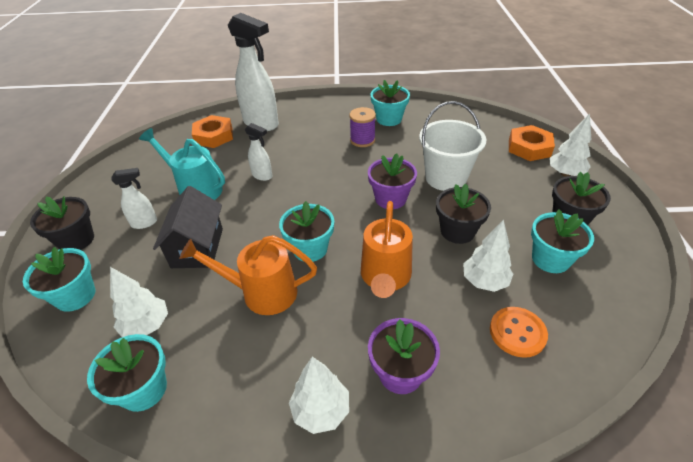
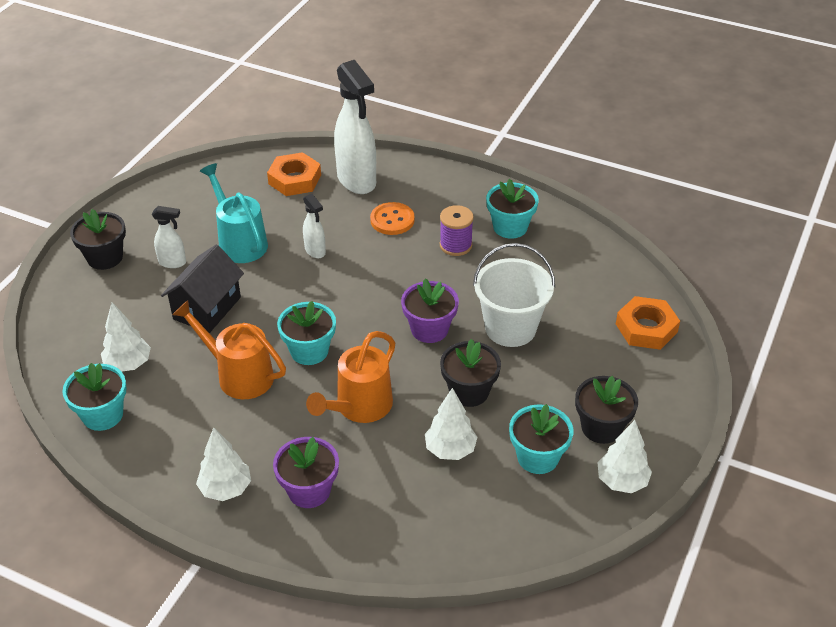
camera: 25 degrees right, 0 degrees up
turquoise flower pot [23,247,95,312] -> none
orange button [490,307,548,358] -> orange button moved to [370,202,415,235]
white tree [550,113,591,177] -> white tree moved to [598,420,652,493]

